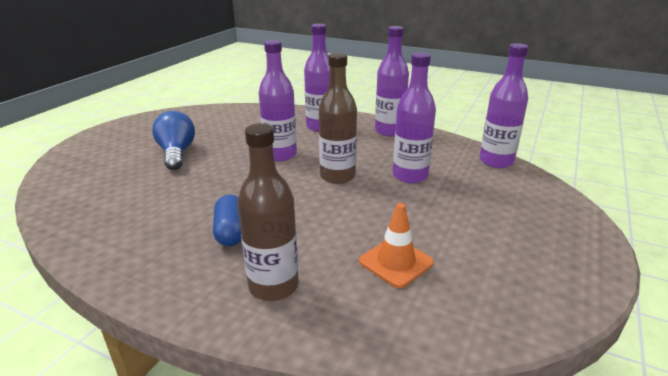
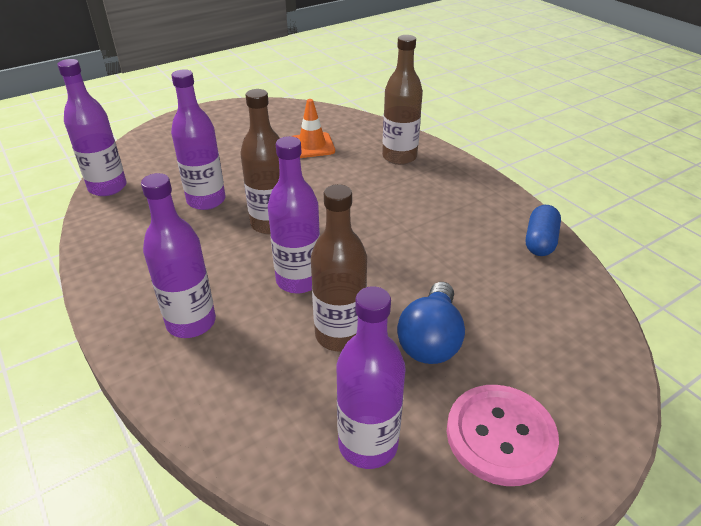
camera: 150 degrees left, 10 degrees up
blue capsule [213,195,241,246] -> blue capsule moved to [526,205,561,256]
purple bottle [375,26,409,136] -> purple bottle moved to [337,286,406,469]
none -> brown bottle [311,184,367,352]
none -> pink button [447,385,559,486]

